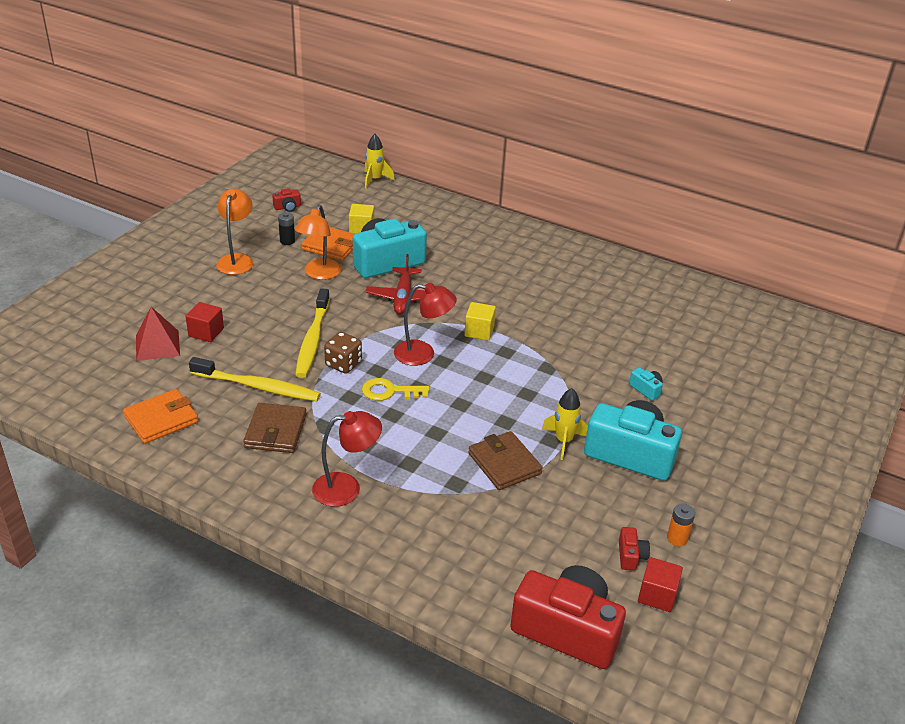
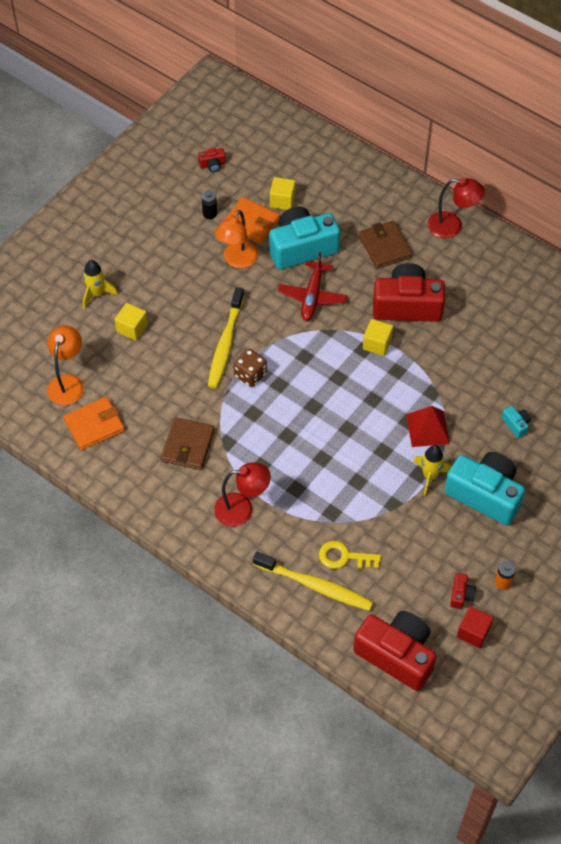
camera: 10 degrees right, 20 degrees up
red pyramid [136,307,180,361] -> red pyramid moved to [406,406,450,447]
red cube [185,302,224,342] -> yellow cube [115,303,148,341]
yellow toothbrush [189,357,321,401] -> yellow toothbrush moved to [253,552,373,611]
orange lamp [216,189,253,275] -> orange lamp moved to [47,325,84,405]
yellow key [362,378,430,401] -> yellow key moved to [319,541,381,569]
yellow rocket [365,134,395,189] -> yellow rocket moved to [83,260,118,309]
red lamp [394,283,457,366] -> red lamp moved to [428,178,485,238]
brown wallet [468,431,543,490] -> brown wallet moved to [359,221,412,269]
none -> red camera [373,263,445,322]

